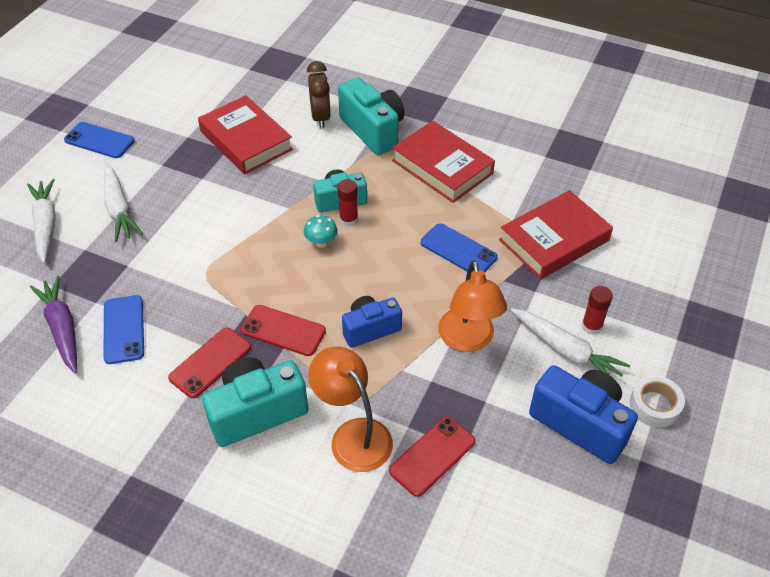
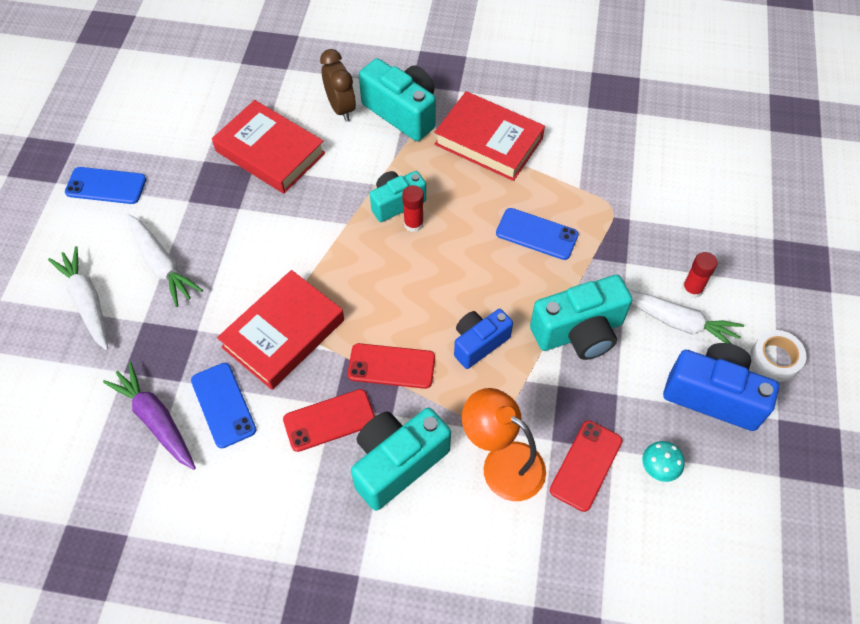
camera: 15 degrees left, 10 degrees up
red phone [168,328,251,398] -> red phone turned 45 degrees clockwise [283,389,375,452]
turquoise mushroom [304,215,338,248] -> turquoise mushroom moved to [642,441,685,482]
orange lamp [438,260,507,352] -> turquoise camera [530,275,632,360]
red book [499,190,613,279] -> red book moved to [217,270,344,390]

